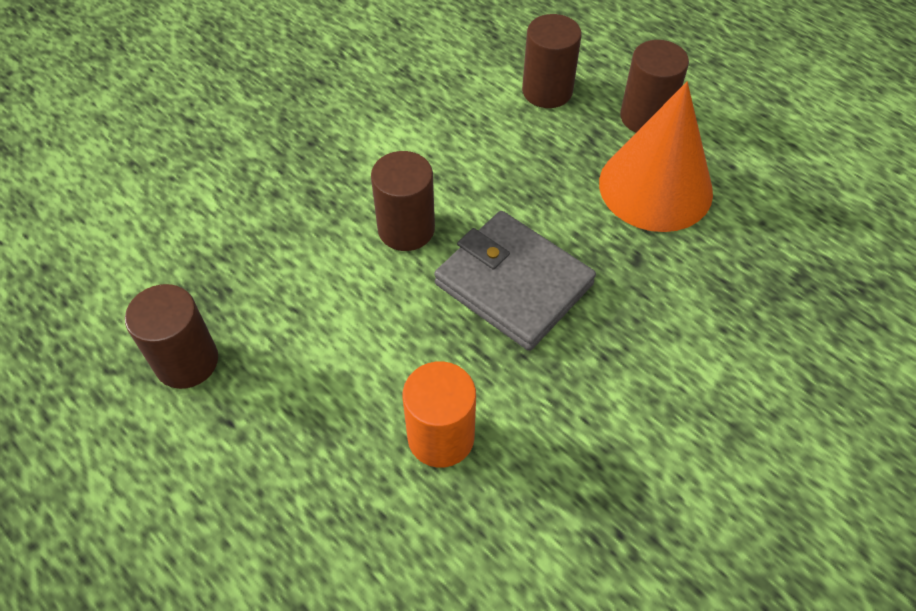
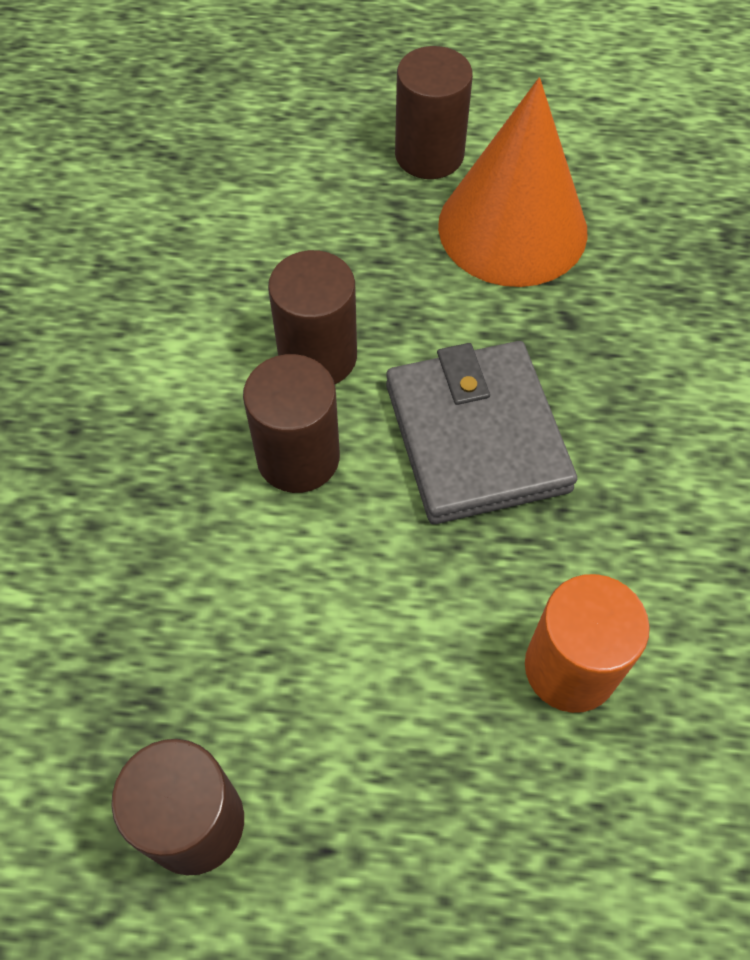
camera: 40 degrees left, 5 degrees up
grey wallet [434,211,596,351] -> grey wallet turned 75 degrees clockwise [386,341,577,524]
brown cylinder [522,14,582,108] -> brown cylinder moved to [268,250,357,384]

